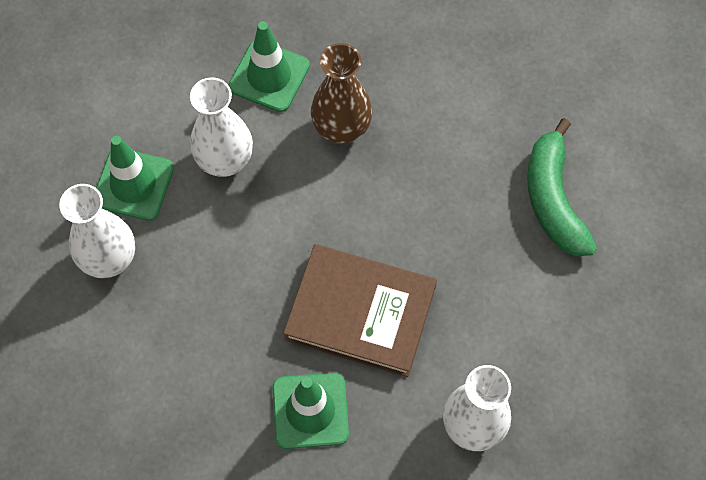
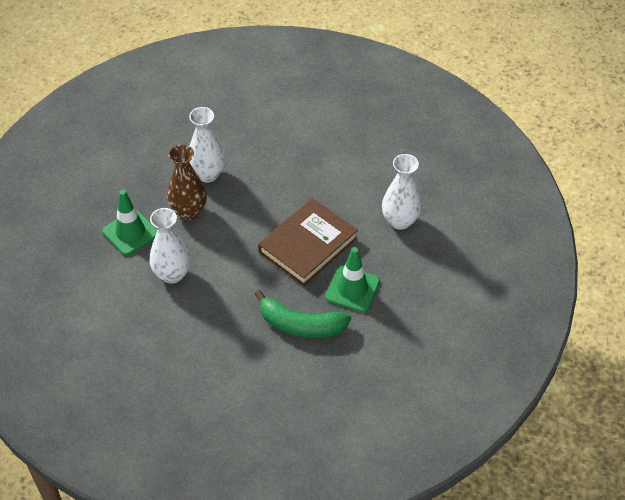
camera: 65 degrees left, 15 degrees down
white vase [59,184,135,278] -> white vase moved to [189,107,226,182]
green traffic cone [96,136,174,221] -> none
green banana [527,118,597,256] -> green banana moved to [255,290,351,338]

